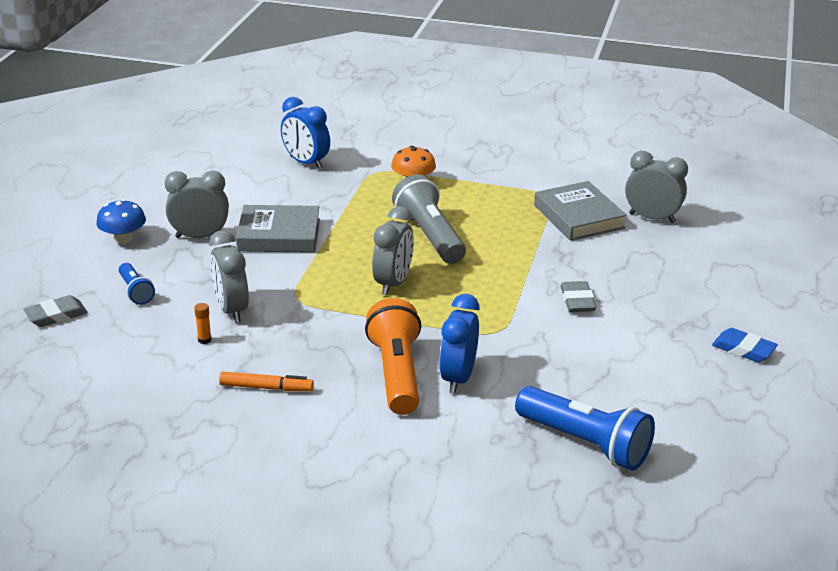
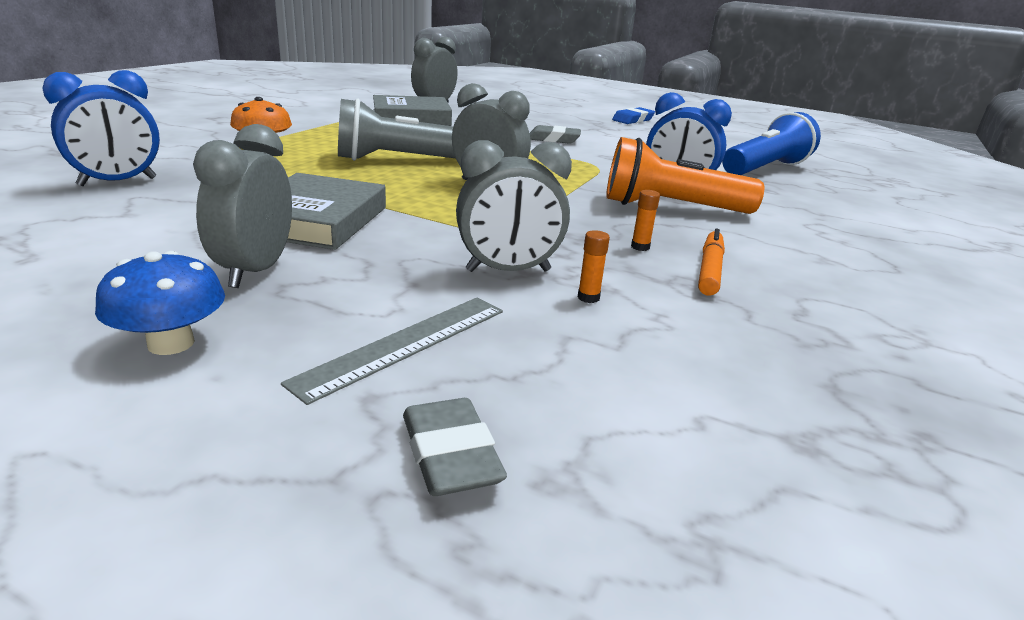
camera: 80 degrees left, 5 degrees down
blue flashlight [119,263,155,305] -> grey ruler [281,298,503,405]
none -> orange glue stick [631,190,660,251]

